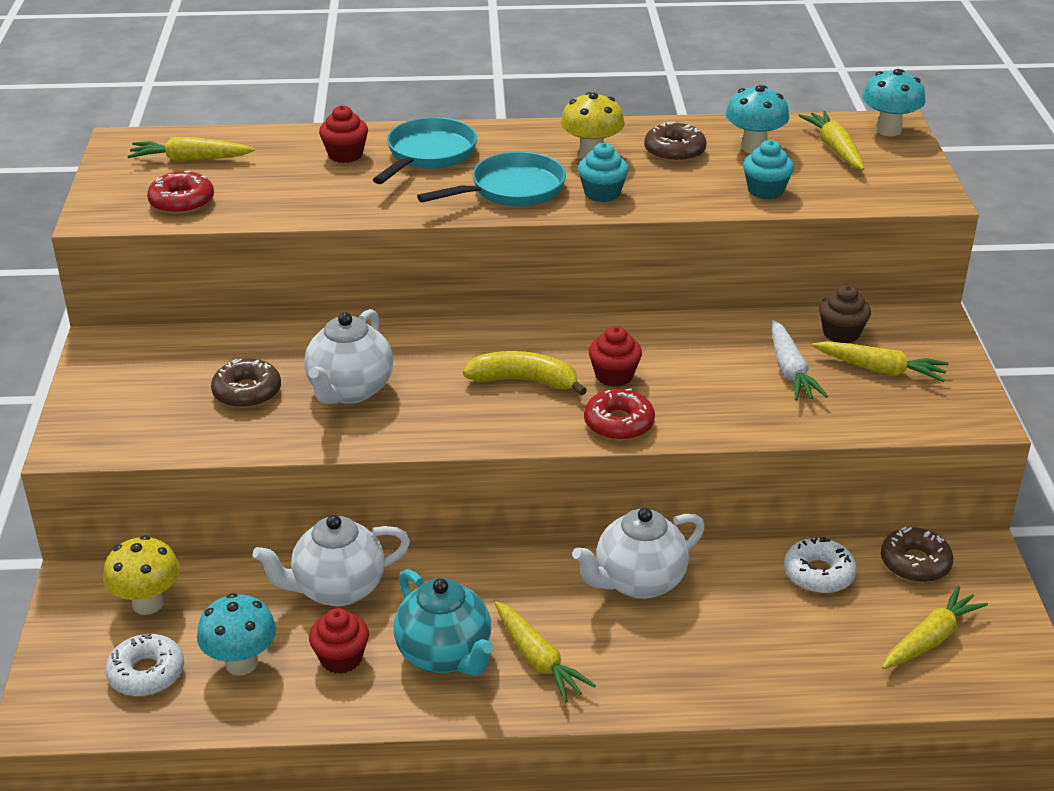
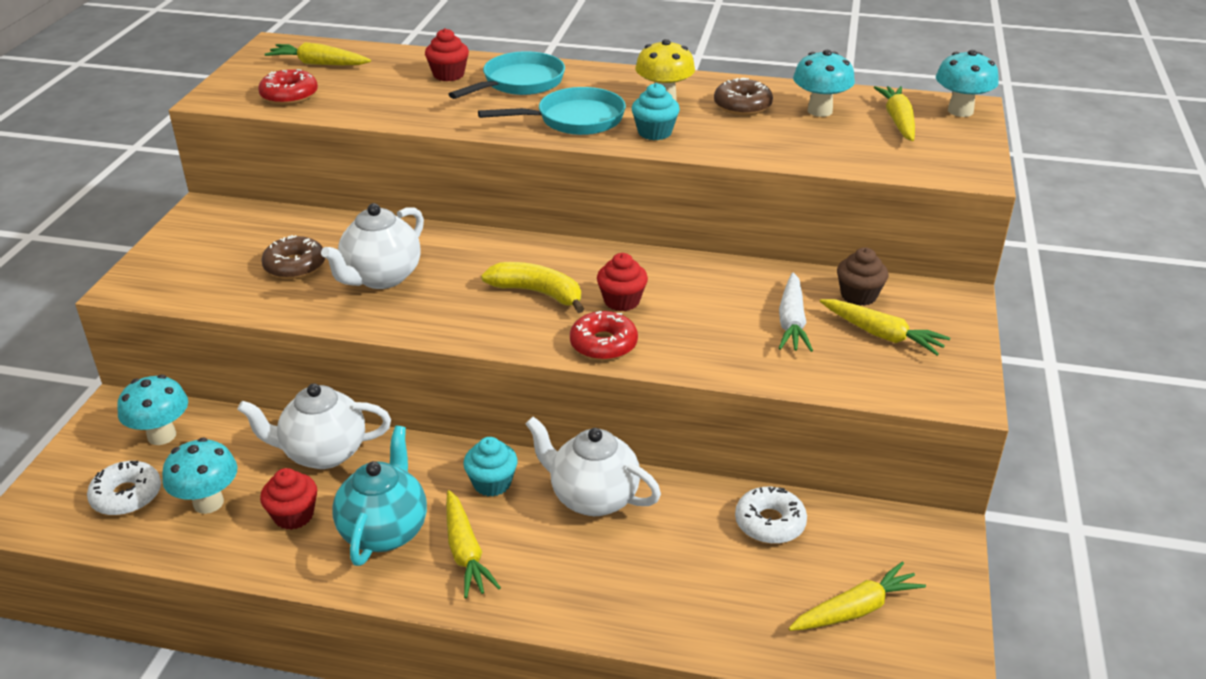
camera: 15 degrees right, 0 degrees up
yellow mushroom [103,535,180,615] -> turquoise mushroom [117,375,188,445]
turquoise teapot [394,569,494,676] -> turquoise teapot turned 150 degrees counterclockwise [332,426,427,566]
white teapot [572,508,705,599] -> white teapot turned 45 degrees clockwise [526,416,661,516]
turquoise cupcake [743,140,794,199] -> turquoise cupcake moved to [463,437,518,497]
brown donut [881,527,954,582] -> none

